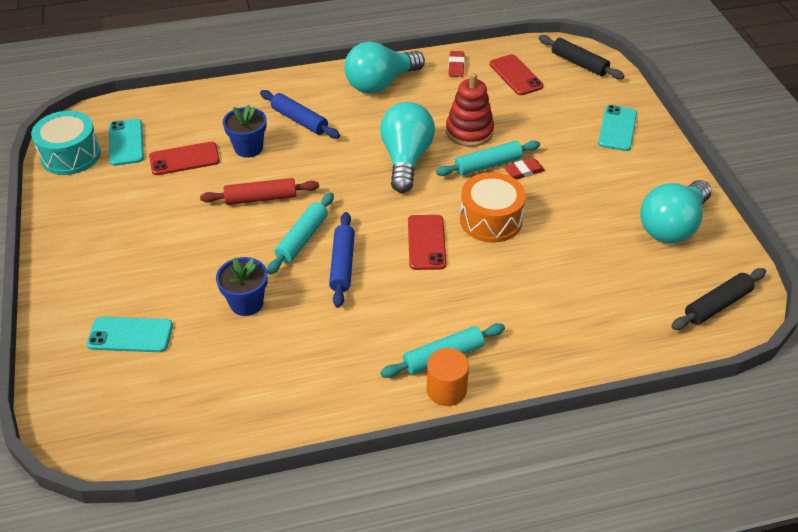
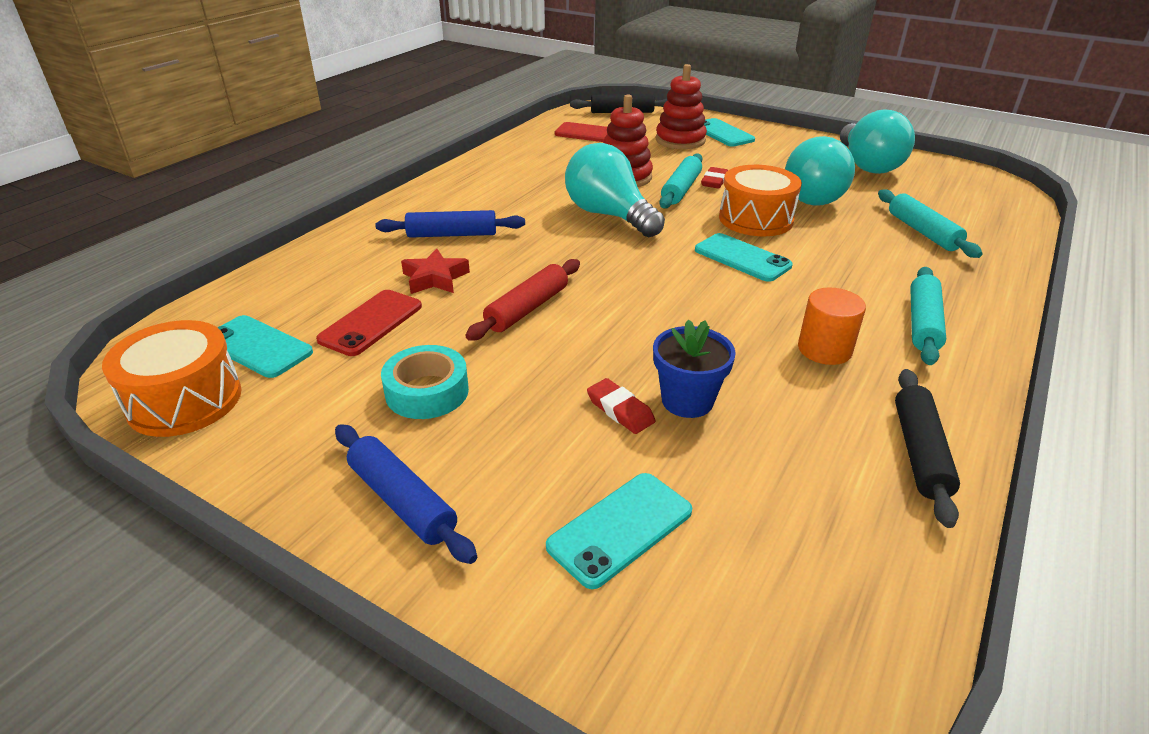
camera: 45 degrees left, 10 degrees down
turquoise drum [31,111,101,175] -> orange drum [102,320,242,437]
blue flower pot [223,104,267,158] -> red star [401,249,470,294]
turquoise rolling pin [267,193,334,275] -> turquoise rolling pin moved to [878,189,983,258]
blue rolling pin [329,212,355,308] -> blue rolling pin moved to [335,424,477,564]
turquoise light bulb [344,41,425,94] -> turquoise light bulb moved to [785,136,855,206]
red phone [408,215,446,270] -> turquoise phone [695,233,793,282]
orange cylinder [427,348,469,406] -> orange cylinder moved to [798,288,866,365]
red eraser [448,51,465,77] -> red eraser moved to [587,378,655,434]
black rolling pin [671,268,766,330] -> black rolling pin moved to [895,369,960,528]
none -> turquoise tape [381,345,469,419]
none -> red stacking toy [656,64,707,149]

